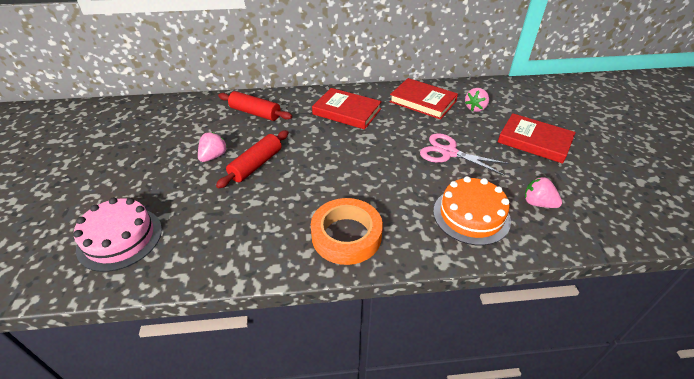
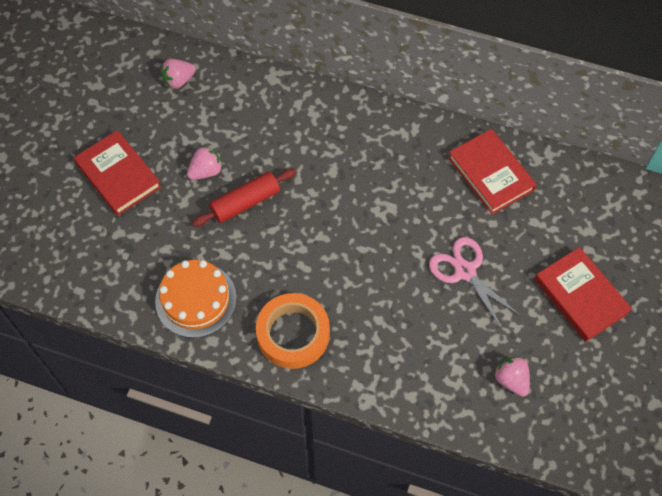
camera: 25 degrees right, 20 degrees up
pink cake [73,198,162,272] -> none
red rolling pin [218,91,292,121] -> none
red book [312,88,382,130] -> red book moved to [74,130,161,216]
orange cake [433,176,511,245] -> orange cake moved to [155,260,237,338]
pink strawberry [465,88,489,112] -> pink strawberry moved to [161,59,196,89]

